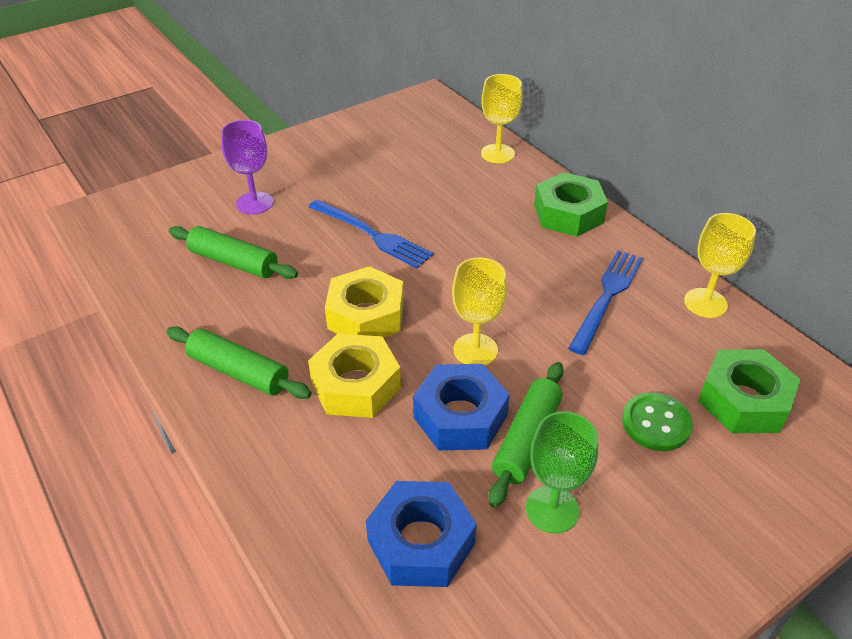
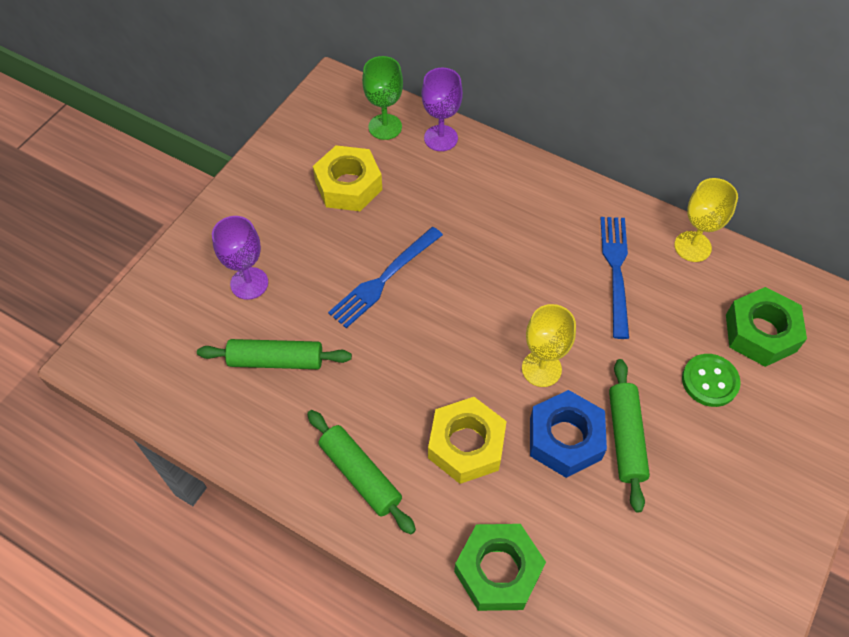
camera: 25 degrees left, 15 degrees up
green rolling pin [167,327,311,399] -> green rolling pin turned 45 degrees clockwise [307,410,416,534]
blue fork [309,199,433,268] -> blue fork turned 120 degrees clockwise [328,227,443,328]
yellow nut [325,266,404,338] -> yellow nut moved to [313,145,382,211]
blue nut [366,481,477,587] -> none
yellow goblet [481,74,523,164] -> purple goblet [422,68,463,151]
green goblet [526,411,598,533] -> green goblet moved to [362,56,403,140]
green nut [534,172,608,237] -> green nut moved to [454,524,546,611]

